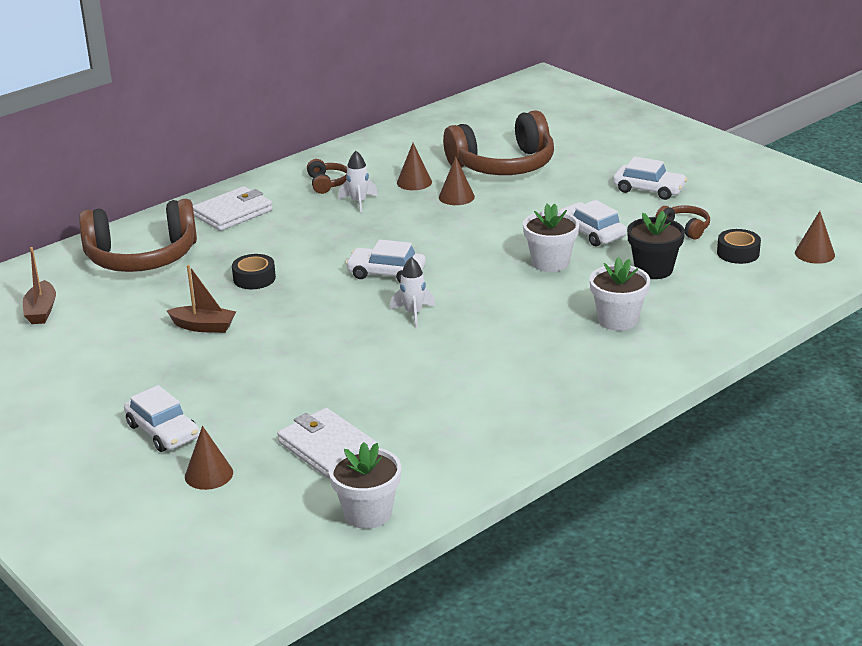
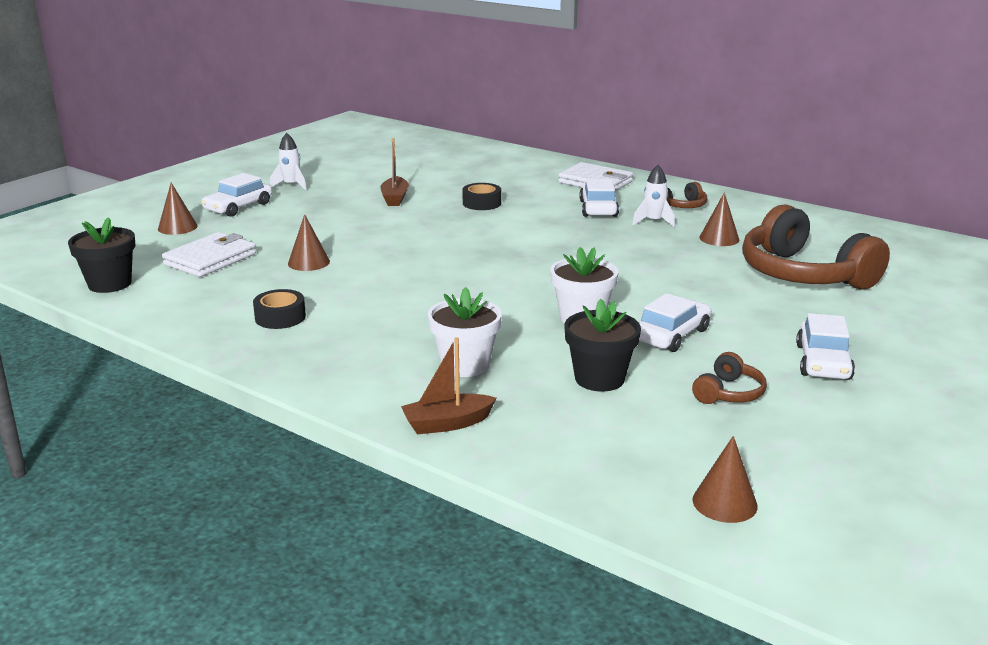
camera: 75 degrees right, 5 degrees down
brown boat [23,247,56,324] -> brown boat moved to [401,337,496,434]
brown headphones [79,199,197,272] -> none
white flower pot [329,442,401,529] -> black flower pot [68,217,135,293]
white car [346,240,426,283] -> white car moved to [579,179,619,217]
white rocket [390,257,435,328] -> white rocket moved to [270,133,307,190]
brown cone [439,157,475,205] -> brown cone moved to [288,214,330,271]
black tape [717,229,761,264] -> black tape moved to [253,289,306,329]

